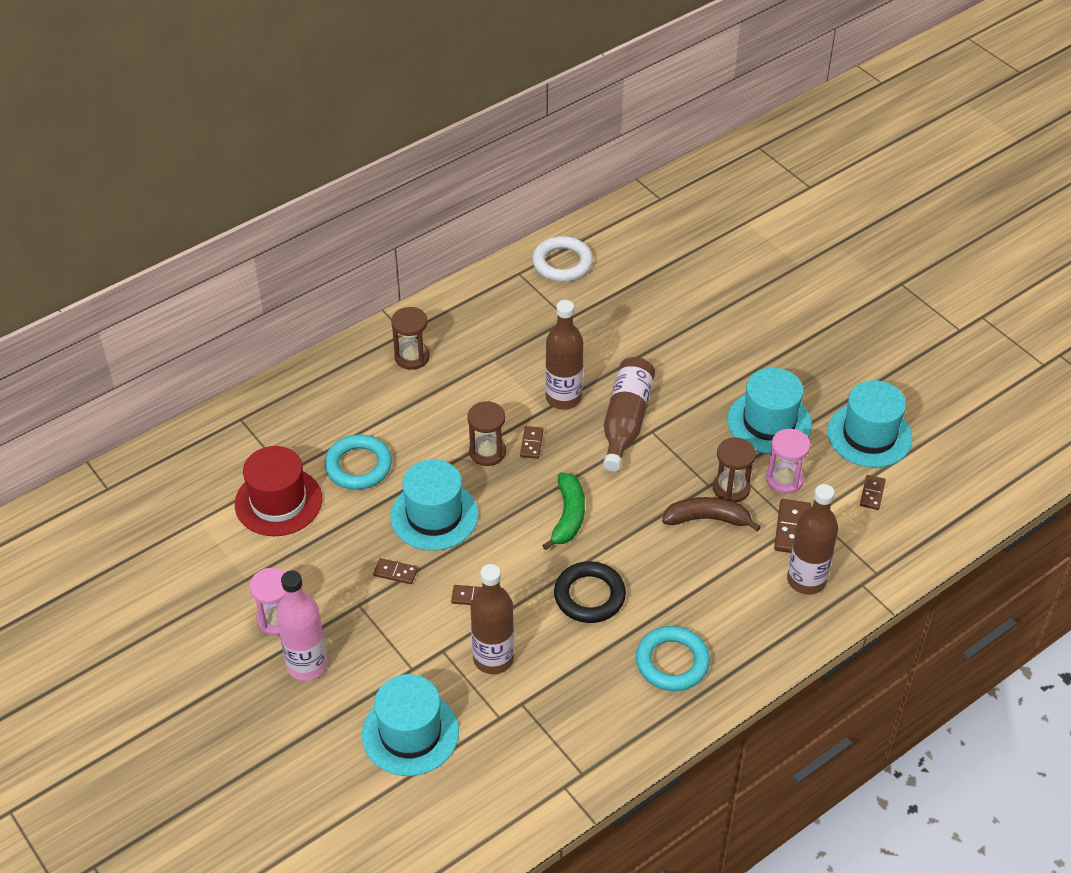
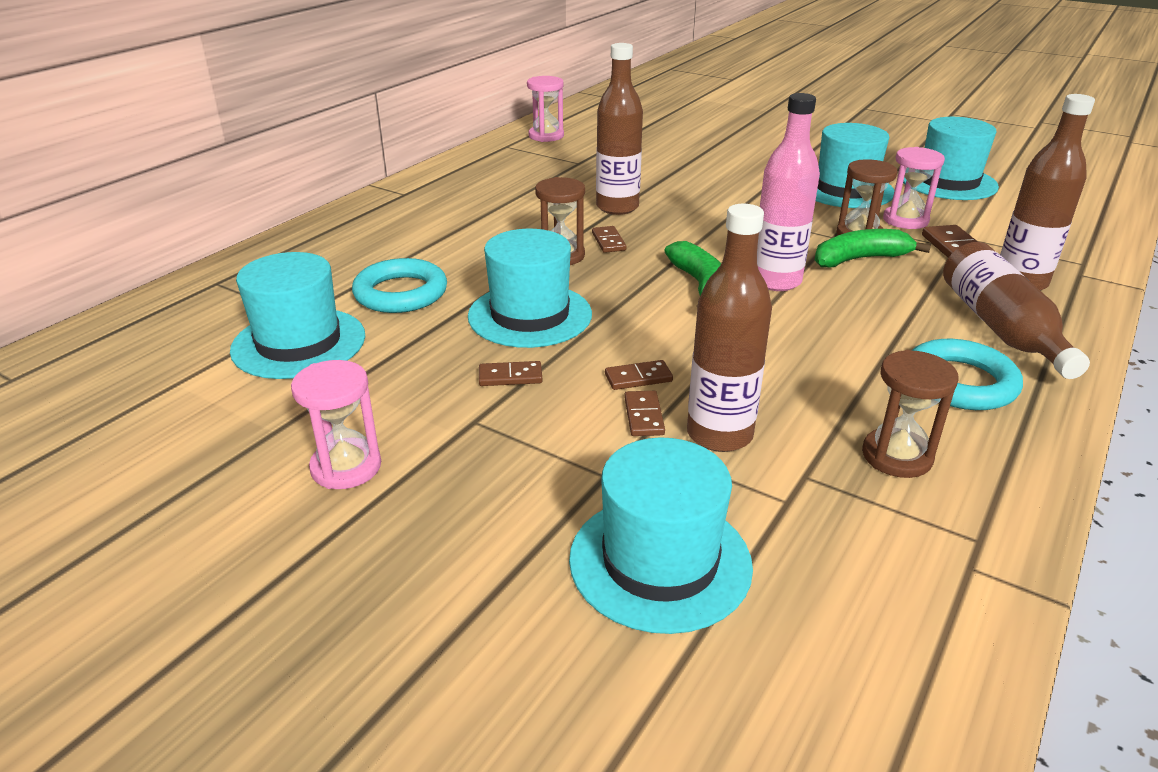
camera: 20 degrees left, 15 degrees down
red hat [235,446,322,536] -> turquoise hat [230,252,365,379]
pink bottle [276,570,328,681] -> pink bottle moved to [757,93,820,291]
brown hourglass [391,307,430,370] -> brown hourglass moved to [862,350,958,478]
white ring [532,236,593,282] -> pink hourglass [527,76,564,142]
black ring [554,561,626,623] -> none
brown bottle [603,357,655,472] -> brown bottle moved to [943,242,1090,379]
brown banana [662,497,761,532] -> green banana [815,229,931,267]
brown domino [860,475,886,510] -> brown domino moved to [624,391,665,436]

